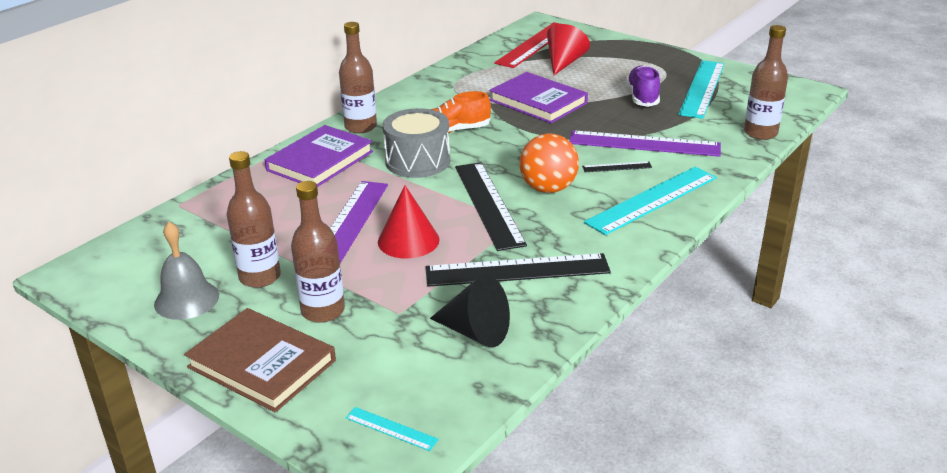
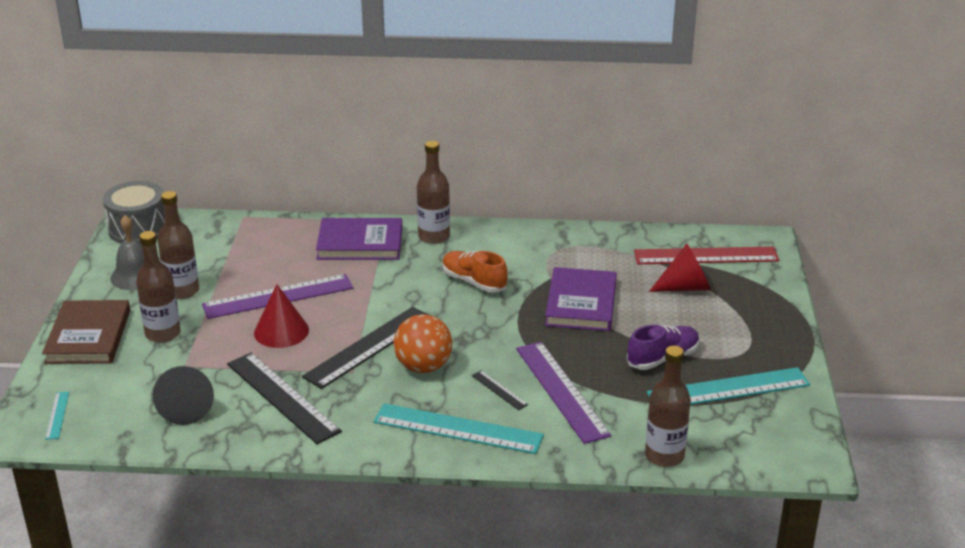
camera: 55 degrees right, 0 degrees up
grey drum [383,108,450,178] -> grey drum moved to [103,181,165,243]

